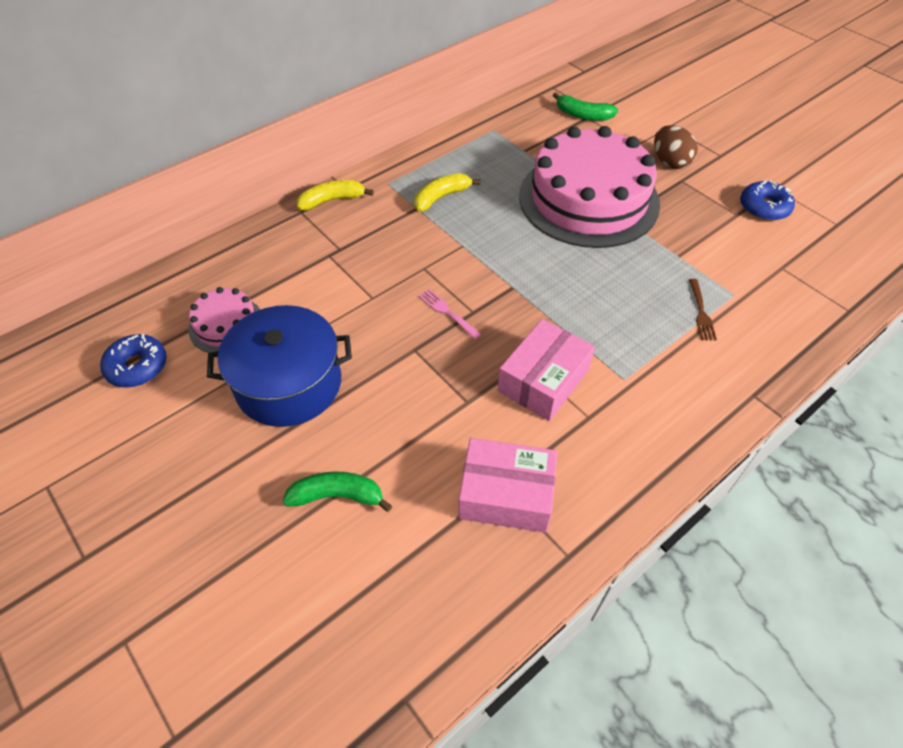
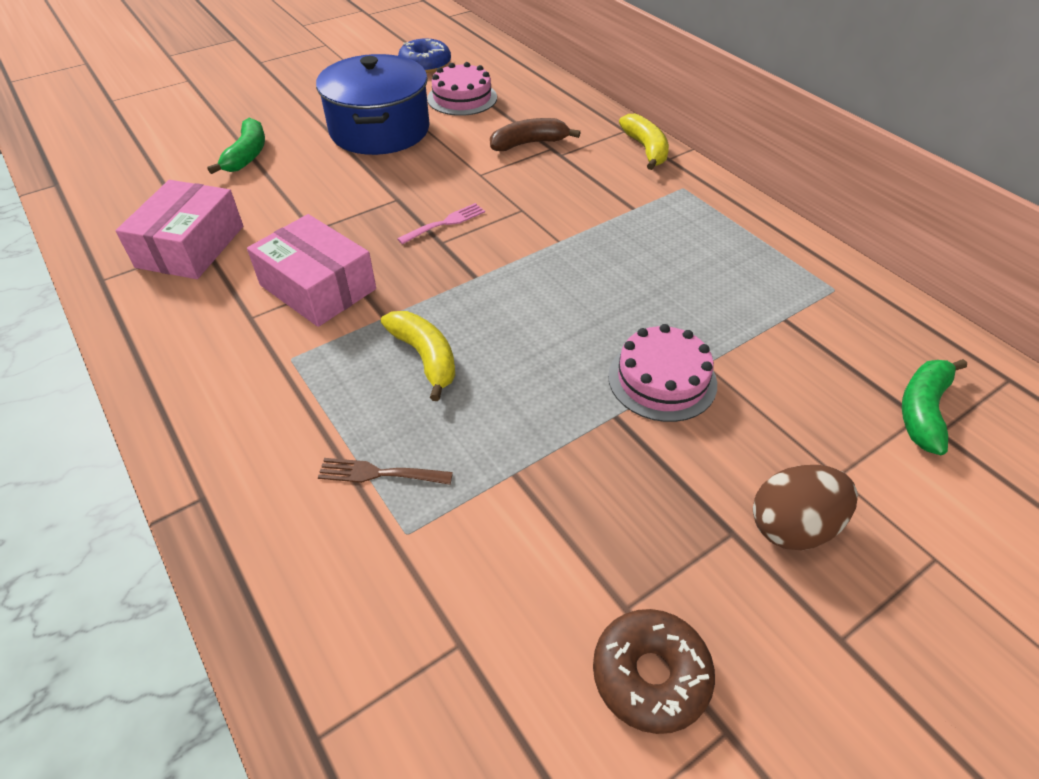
camera: 95 degrees right, 5 degrees down
yellow banana [414,173,480,212] -> yellow banana moved to [381,311,455,401]
pink cake [519,126,660,248] -> pink cake [608,324,717,422], size x0.45
blue donut [740,180,795,221] -> brown donut [593,609,715,734]
none -> brown banana [490,118,581,151]

